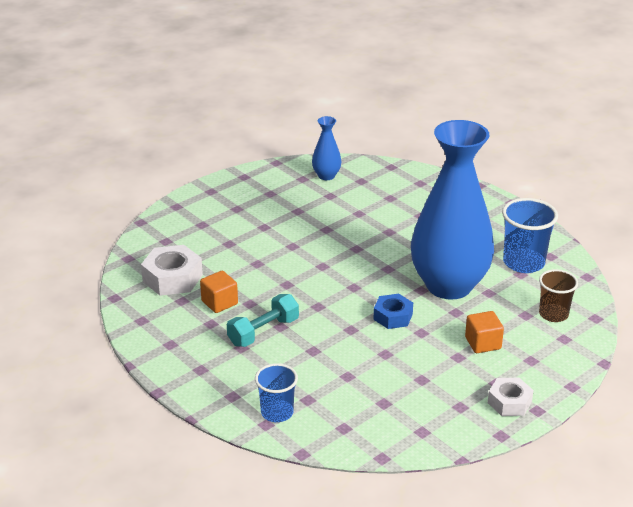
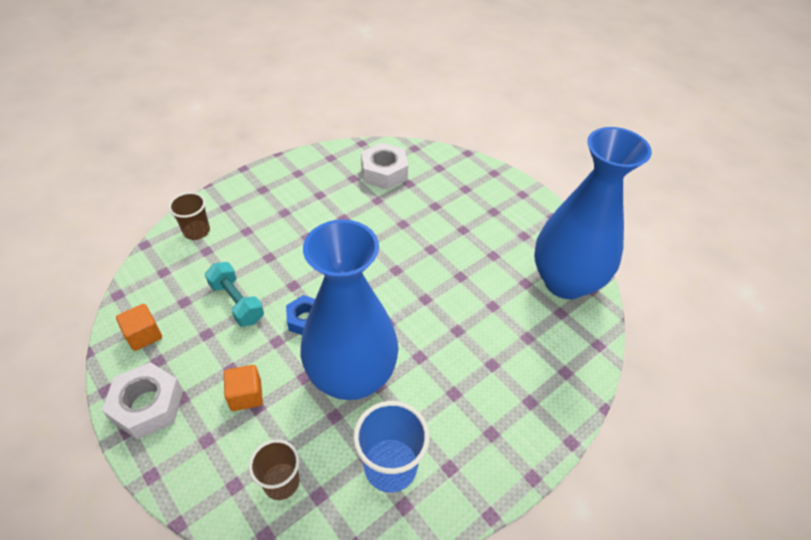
camera: 90 degrees right, 15 degrees up
orange cube [200,271,238,313] -> orange cube moved to [116,304,162,351]
turquoise dumbbell [227,294,299,347] -> turquoise dumbbell moved to [205,262,264,327]
blue cup [255,363,298,422] -> brown cup [169,192,210,240]
blue vase [312,116,341,180] -> blue vase [534,127,652,299], size x2.42
white nut [488,378,534,416] -> white nut [102,362,183,440], size x1.54

